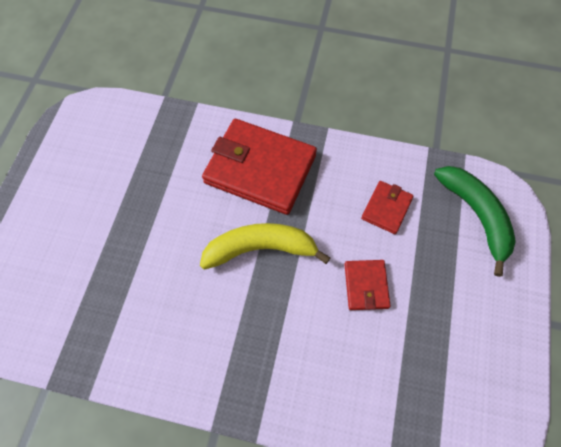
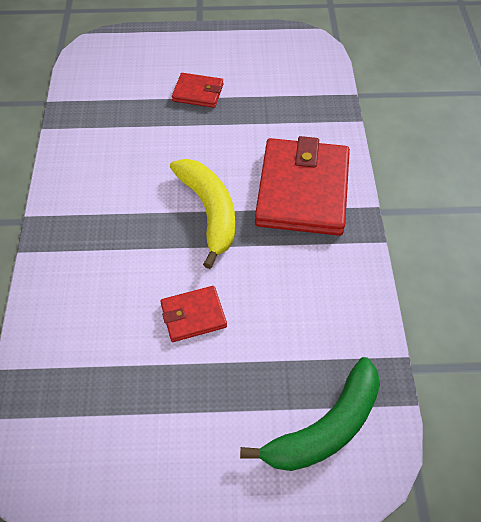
camera: 75 degrees right, 10 degrees down
red wallet [361,181,414,234] -> red wallet moved to [172,73,223,108]

